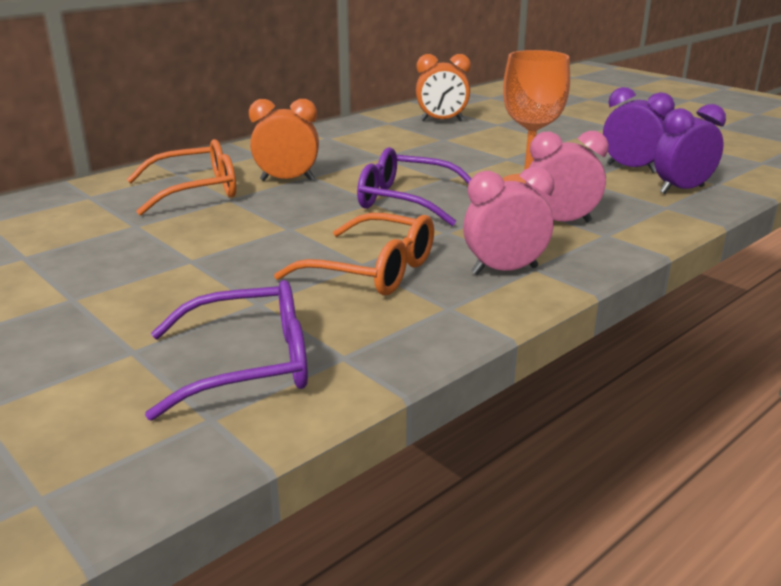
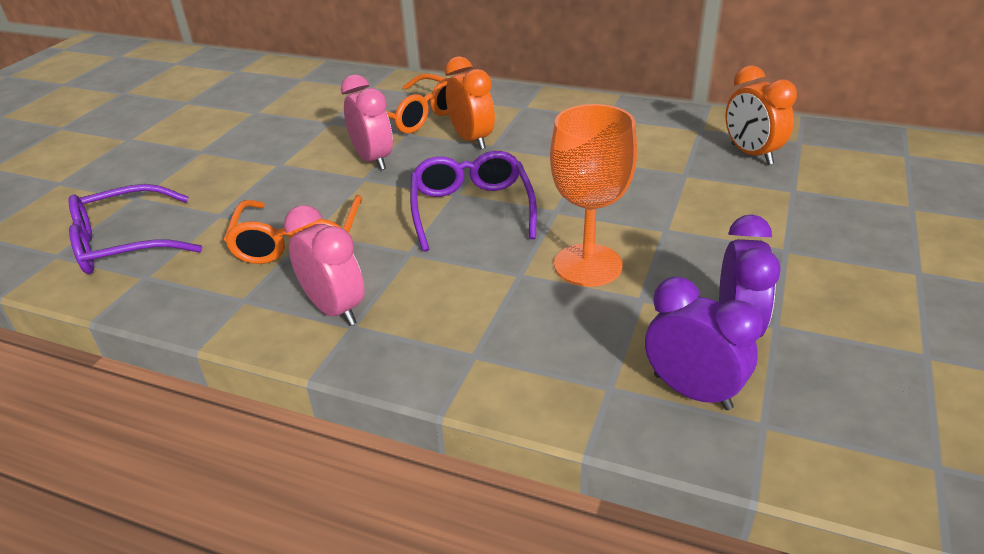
camera: 65 degrees right, 10 degrees up
purple glasses [145,280,308,421] -> purple glasses turned 105 degrees clockwise [68,184,202,274]
pink clock [526,131,609,222] -> pink clock moved to [341,74,393,170]

